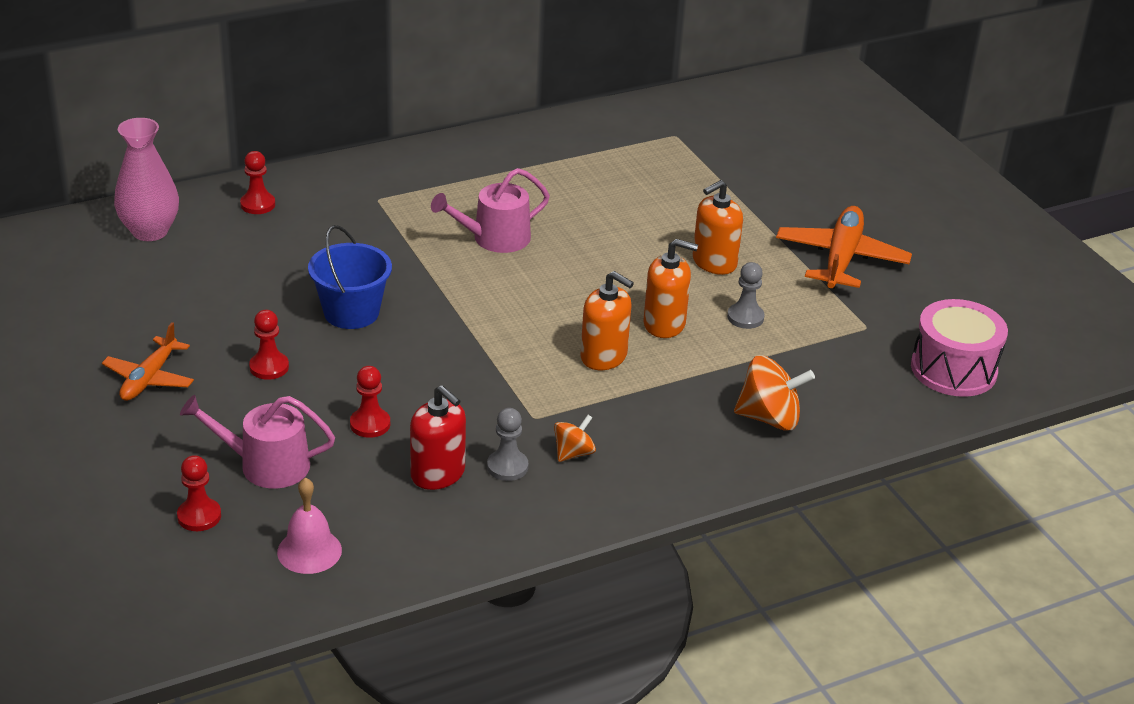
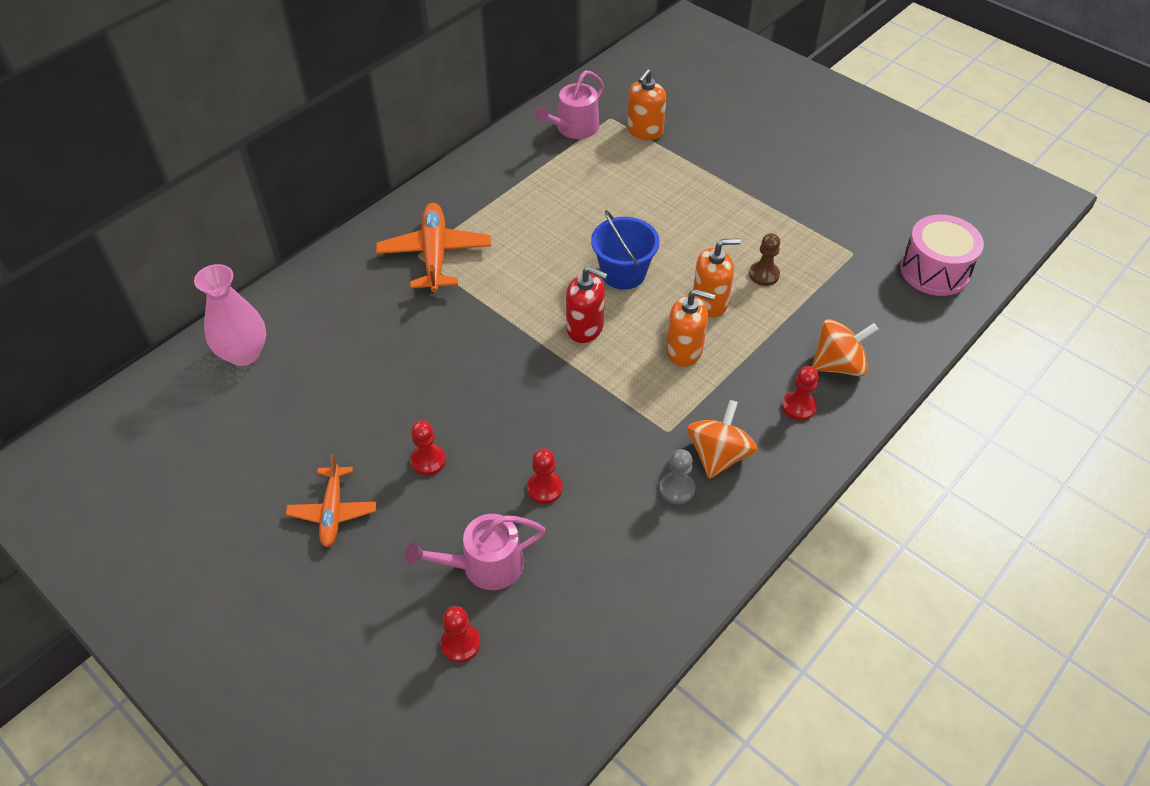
camera: 20 degrees left, 15 degrees up
red pawn [240,151,275,214] -> red pawn moved to [782,366,818,421]
pink bell [277,478,342,574] -> none
blue bucket [308,225,392,329] -> blue bucket moved to [591,210,660,290]
red soap dispenser [410,385,466,490] -> red soap dispenser moved to [566,266,608,343]
pink watering can [431,168,550,253] -> pink watering can moved to [535,70,604,139]
orange spinning top [554,415,596,462] -> orange spinning top [687,400,757,479], size x1.71
orange soap dispenser [693,180,743,275] -> orange soap dispenser moved to [627,69,666,140]
grey pawn [727,262,765,329] -> brown pawn [749,233,780,286]
orange plane [776,206,912,289] -> orange plane moved to [376,203,491,292]

